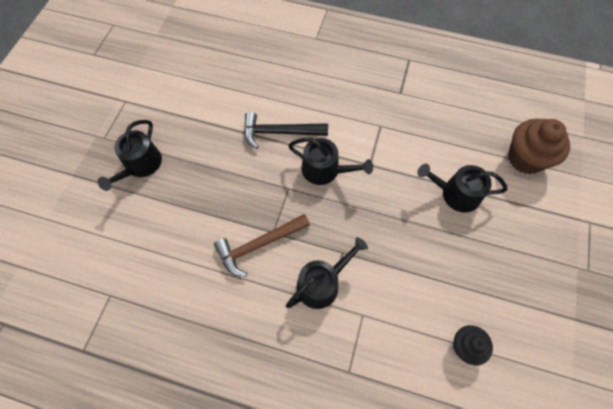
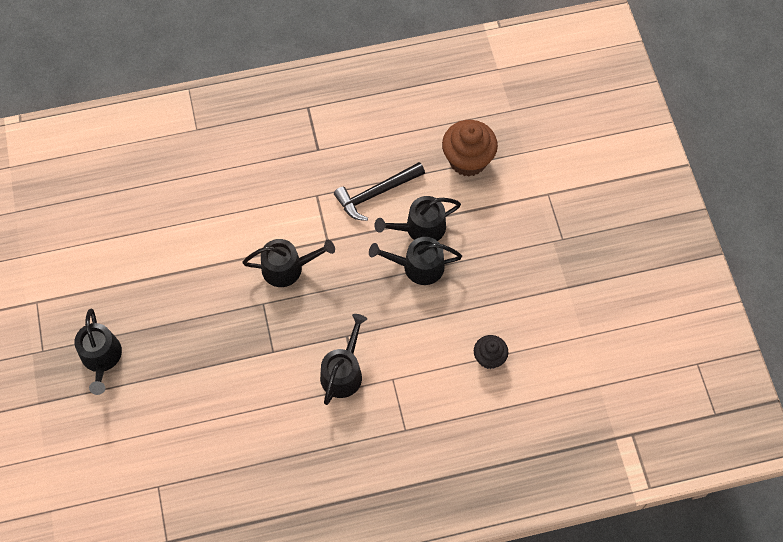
camera: 30 degrees left, 0 degrees up
brown hammer [214,214,310,277] -> none
black hammer [244,112,328,149] -> black hammer moved to [334,162,425,221]
none -> black watering can [369,237,462,285]

